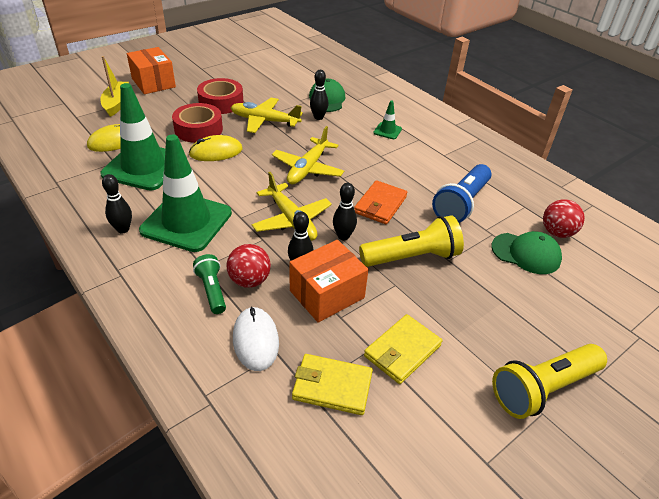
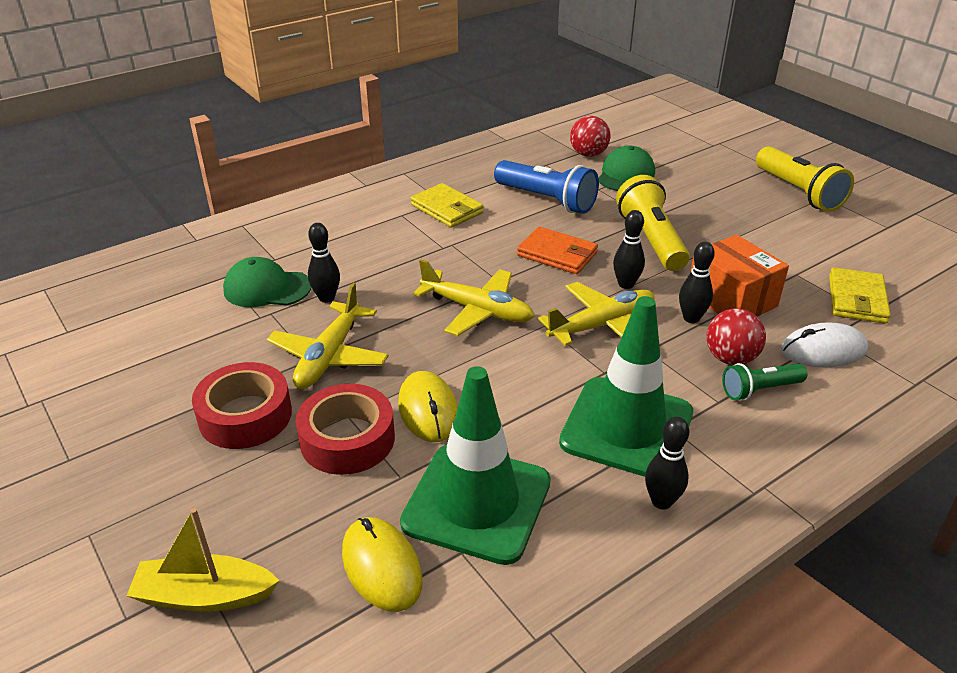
camera: 85 degrees left, 5 degrees down
orange box [127,47,176,94] -> none
yellow wallet [364,314,442,384] -> yellow wallet moved to [410,183,484,228]
green traffic cone [373,101,402,139] -> none

